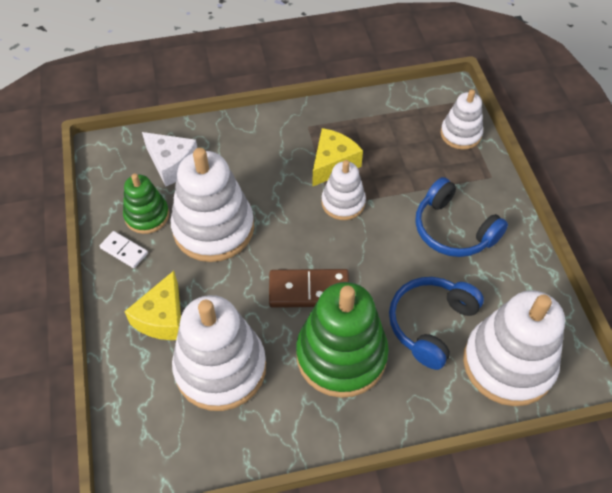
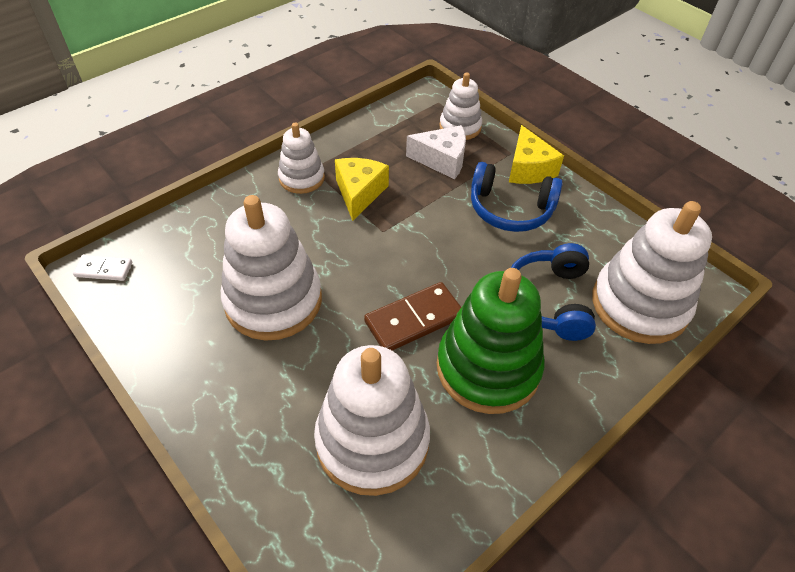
camera: 30 degrees left, 5 degrees down
white domino [99,231,148,268] -> white domino moved to [73,255,132,281]
green stacking toy [123,174,169,234] -> none
yellow cheese [124,271,181,340] -> yellow cheese moved to [509,125,564,184]
white cheese [142,132,197,187] -> white cheese moved to [406,125,466,179]
white stacking toy [321,160,366,220] -> white stacking toy moved to [278,123,325,194]

